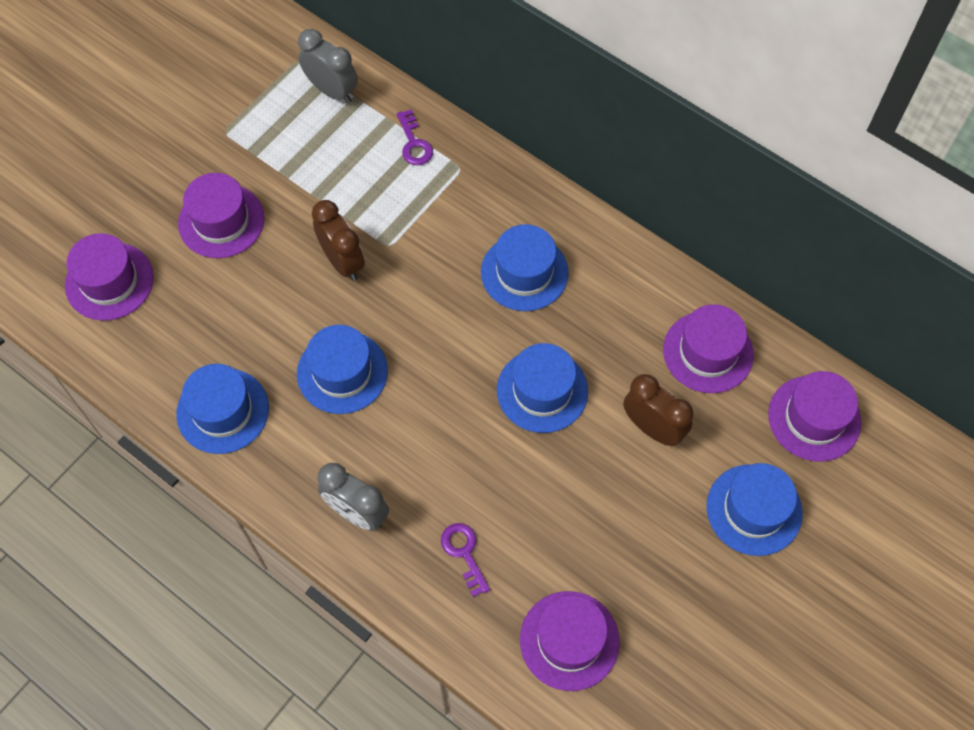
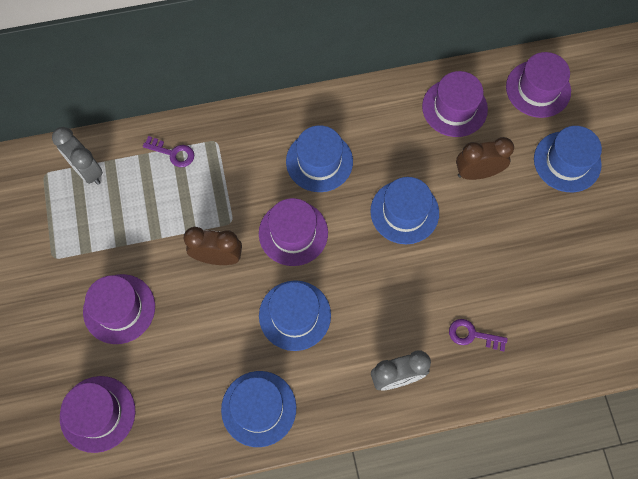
camera: 50 degrees left, 5 degrees up
grey clock [298,29,358,103] -> grey clock turned 120 degrees counterclockwise [52,127,103,185]
purple hat [520,591,620,691] -> purple hat moved to [259,198,328,266]

